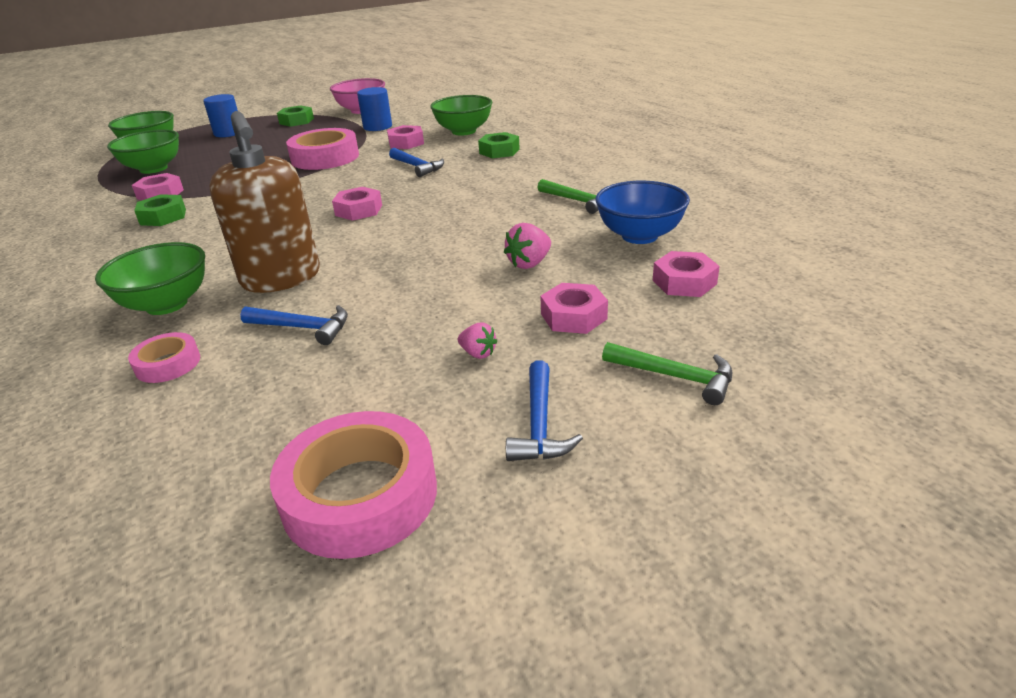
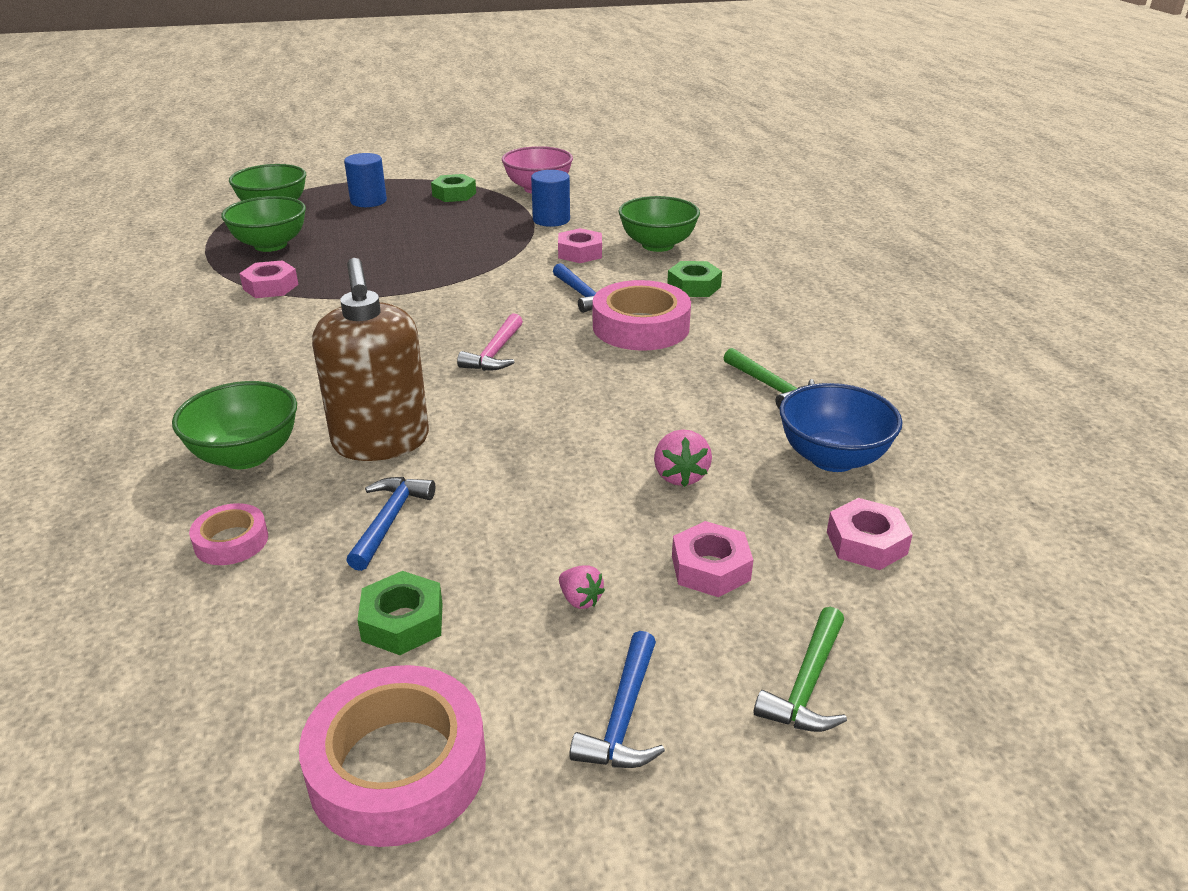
camera: 10 degrees right, 0 degrees up
green nut [134,194,186,226] -> green nut moved to [357,571,443,655]
blue hammer [240,305,348,345] -> blue hammer turned 105 degrees counterclockwise [346,477,435,571]
pink tape [286,128,359,170] -> pink tape moved to [593,280,691,351]
pink nut [332,187,382,221] -> pink hammer [457,313,523,371]
pink strawberry [504,223,551,269] -> pink strawberry turned 60 degrees counterclockwise [654,429,712,487]
green hammer [602,342,732,405] -> green hammer turned 75 degrees clockwise [754,607,847,732]

